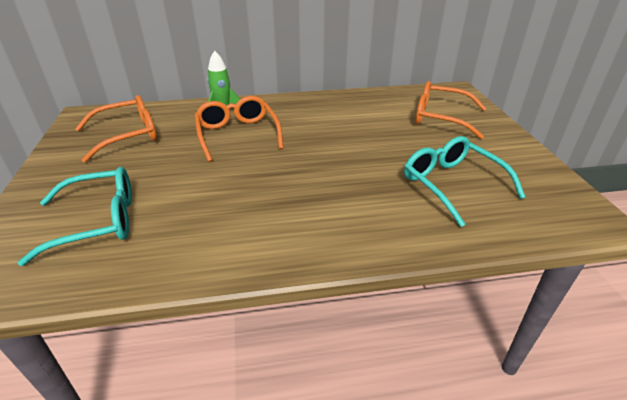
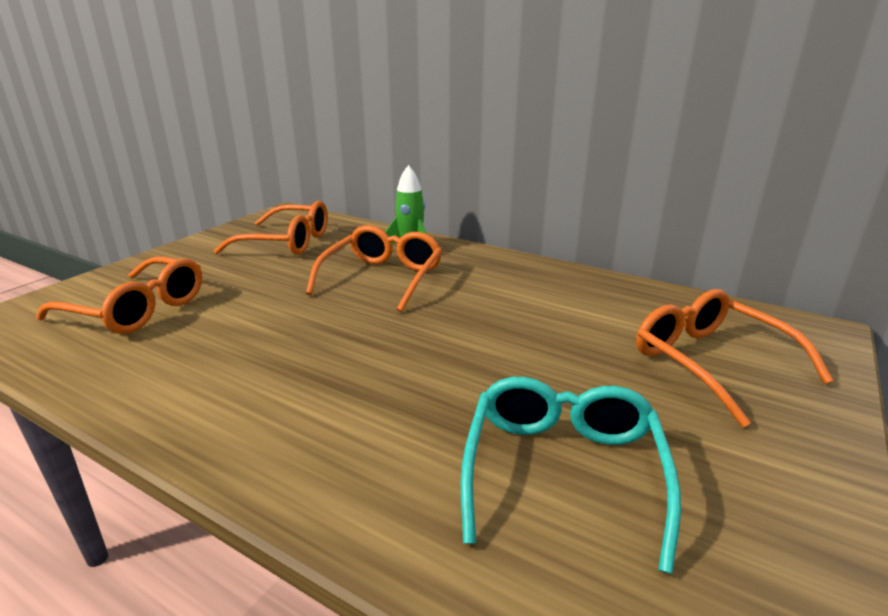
camera: 40 degrees right, 10 degrees down
turquoise glasses [18,167,132,266] -> orange glasses [36,257,202,334]

